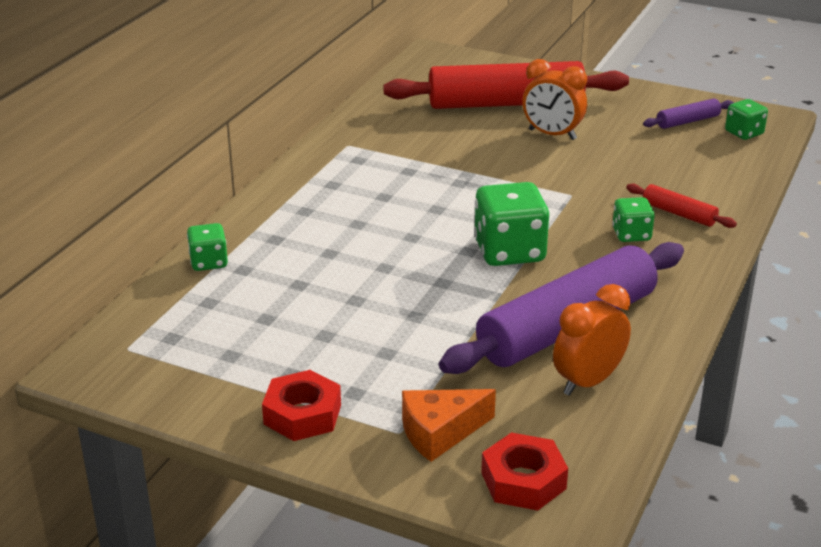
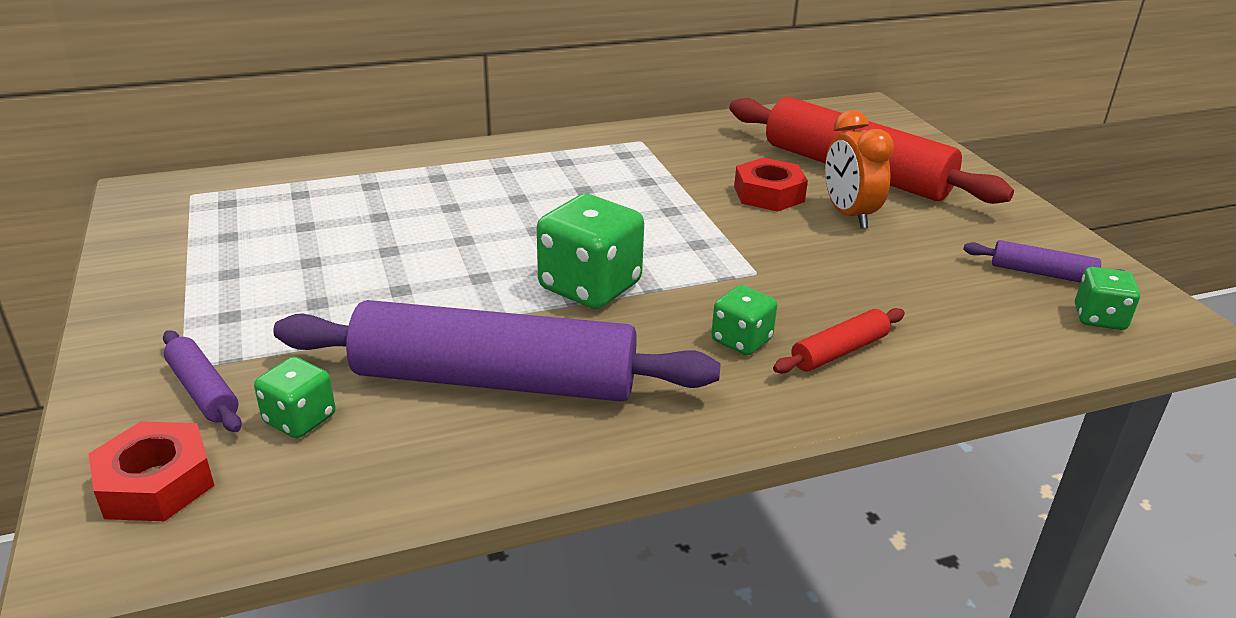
camera: 45 degrees right, 0 degrees up
green dice [187,223,228,271] -> green dice moved to [254,357,335,438]
red nut [262,370,341,441] -> red nut moved to [734,158,808,212]
orange cheese [402,389,496,462] -> purple rolling pin [163,330,242,432]
orange clock [553,284,631,396] -> none
red rolling pin [626,184,737,228] -> red rolling pin turned 60 degrees clockwise [773,308,905,373]

